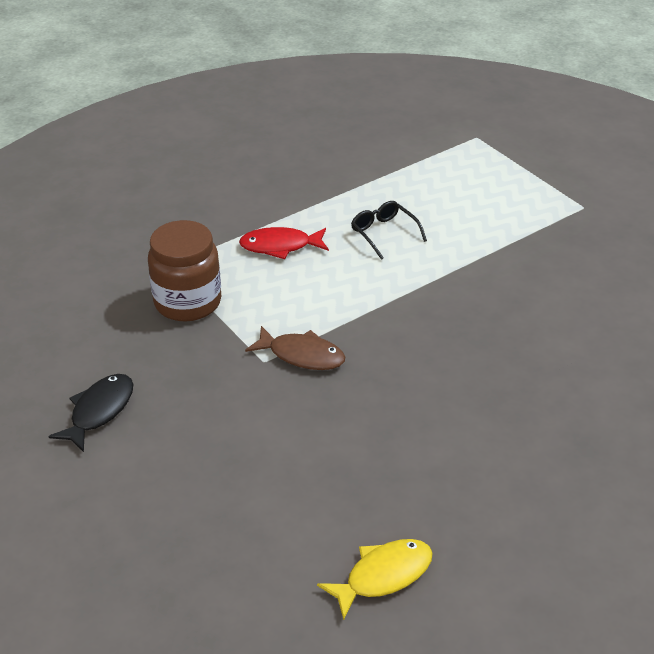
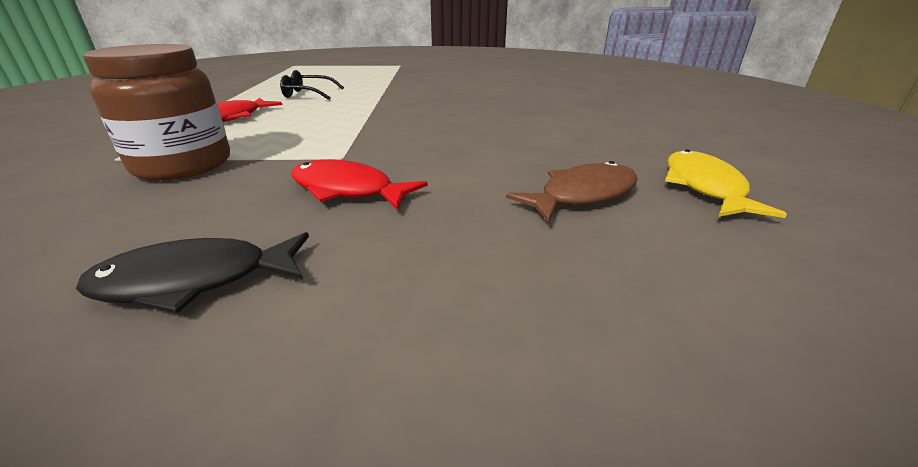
camera: 55 degrees left, 10 degrees down
black fish [48,374,133,452] -> black fish turned 75 degrees counterclockwise [76,232,309,314]
brown fish [245,326,345,370] -> brown fish moved to [506,161,638,223]
none -> red fish [291,159,428,210]

